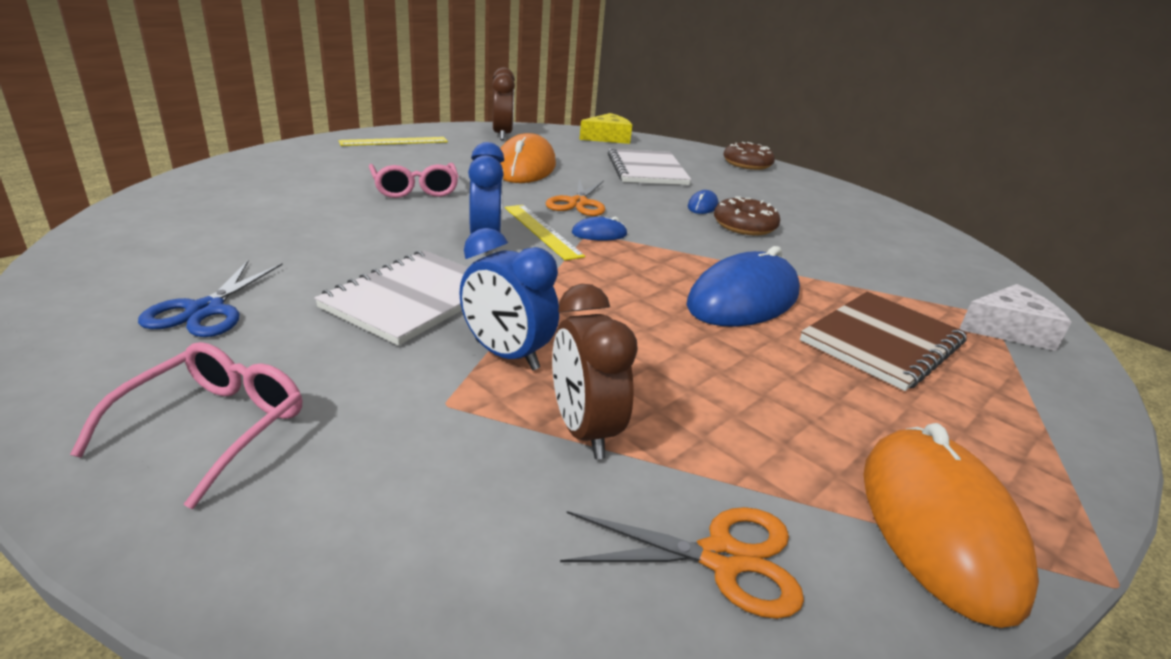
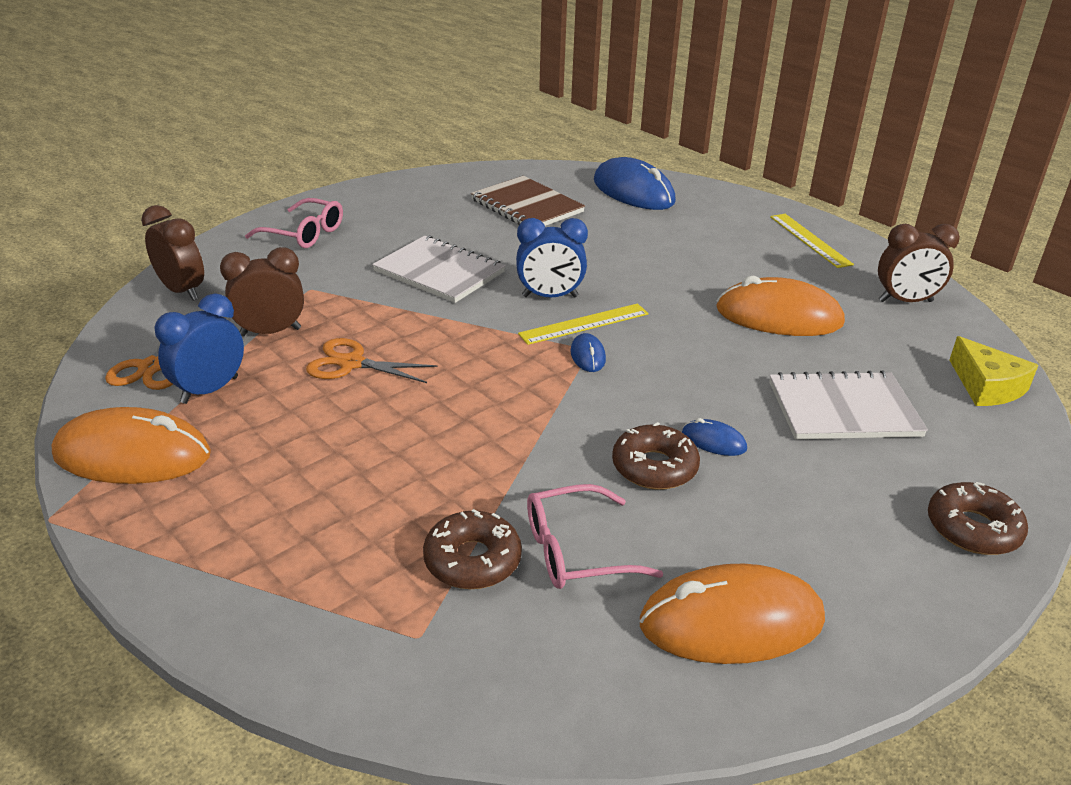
camera: 95 degrees right, 5 degrees up
blue scissors [138,261,283,337] -> none
pink glasses [369,163,459,198] -> pink glasses moved to [527,484,663,589]
blue clock [459,228,559,370] -> blue clock moved to [154,293,244,404]
orange scissors [546,178,606,216] -> orange scissors moved to [306,338,438,383]
blue mouse [687,246,800,327] -> blue mouse moved to [594,157,676,210]
brown notebook [800,291,967,391] -> brown notebook moved to [471,176,585,226]
white cheese [959,284,1072,351] -> none
none -> brown clock [141,205,204,301]
none -> brown donut [423,509,522,589]
none -> orange mouse [640,564,825,664]

